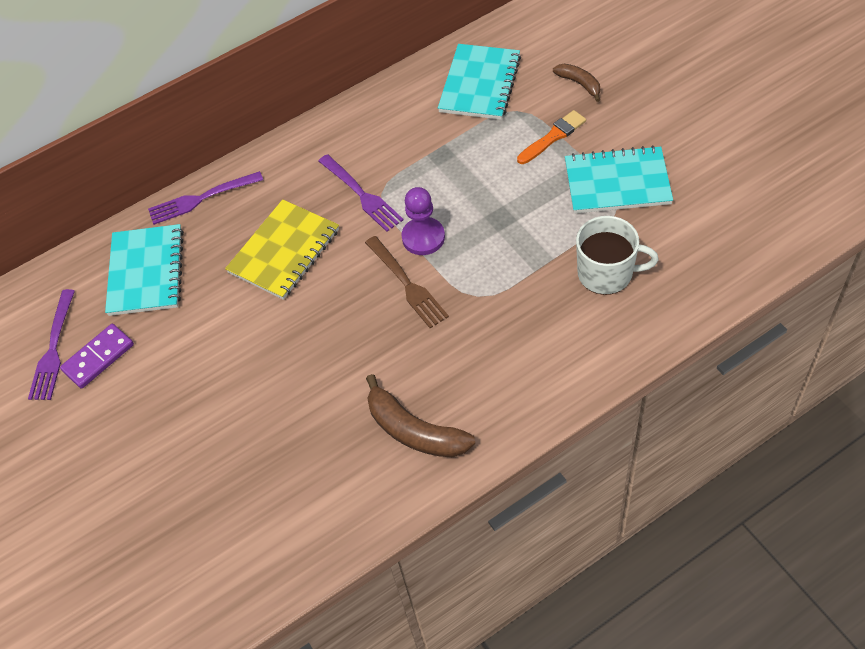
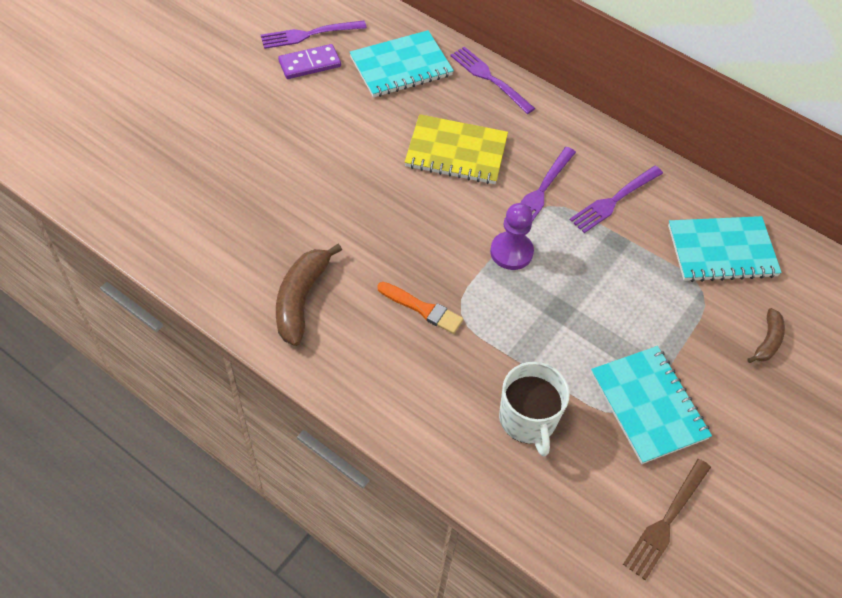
camera: 60 degrees right, 0 degrees up
purple domino [60,324,134,389] -> purple domino turned 45 degrees counterclockwise [278,44,341,79]
brown fork [365,236,449,328] -> brown fork moved to [623,459,711,580]
orange brush [517,110,586,164] -> orange brush moved to [377,282,463,334]
none -> purple fork [570,166,663,233]

